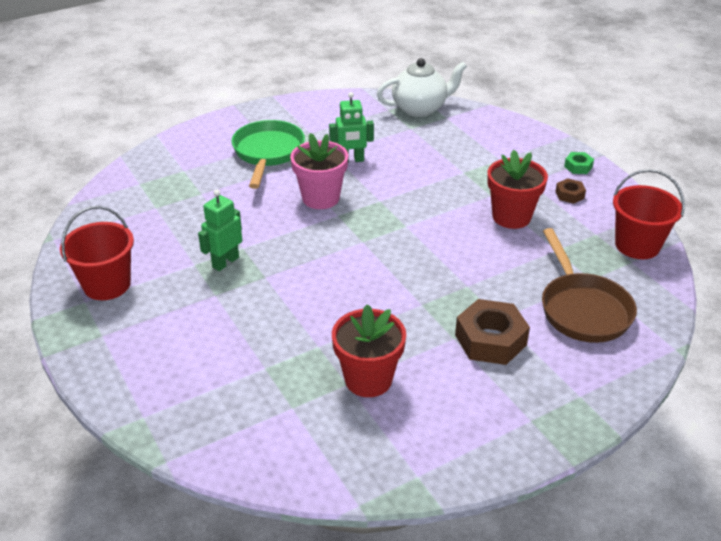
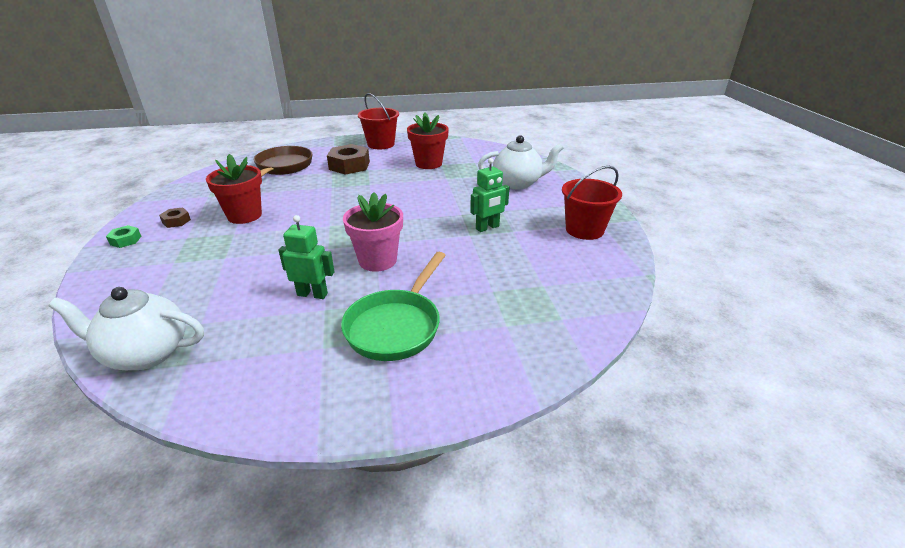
camera: 160 degrees left, 5 degrees down
red bucket [613,169,685,259] -> red bucket moved to [358,93,399,149]
none -> white teapot [478,135,563,189]

